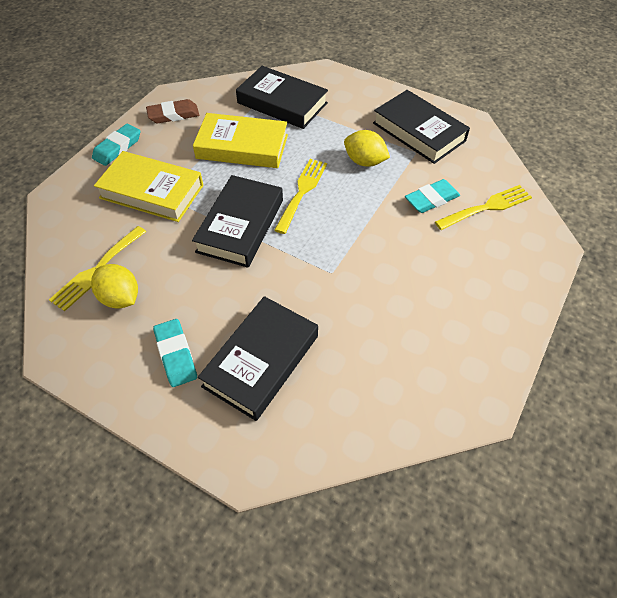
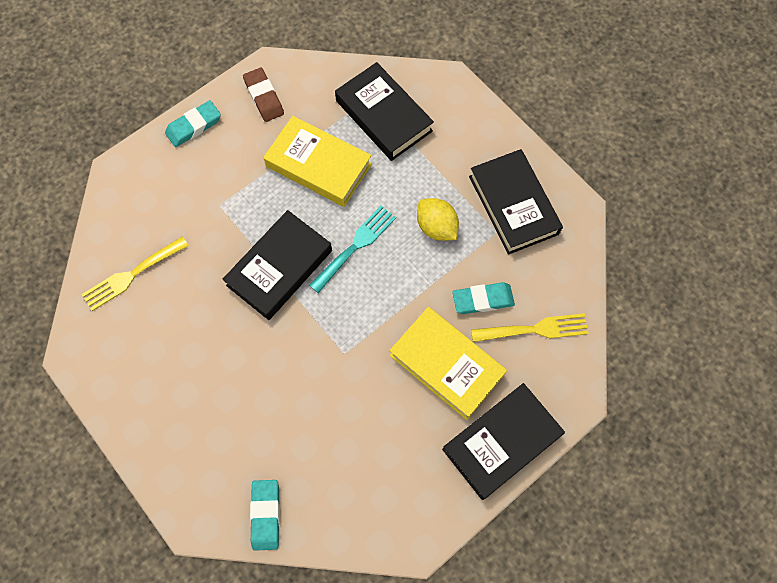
camera: 20 degrees right, 15 degrees up
yellow lemon [91,264,138,309] -> none
yellow book [94,151,203,222] -> yellow book moved to [389,307,507,420]
brown eraser [146,99,199,123] -> brown eraser turned 60 degrees clockwise [243,68,284,122]
turquoise eraser [153,319,197,387] -> turquoise eraser moved to [250,480,280,551]
black book [198,296,318,421] -> black book moved to [442,383,565,500]
yellow fork [274,159,327,234] -> turquoise fork [309,206,396,293]

